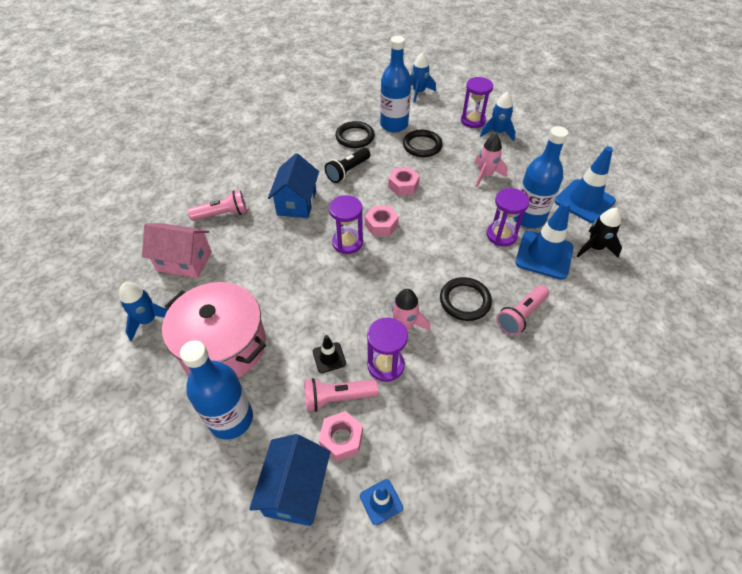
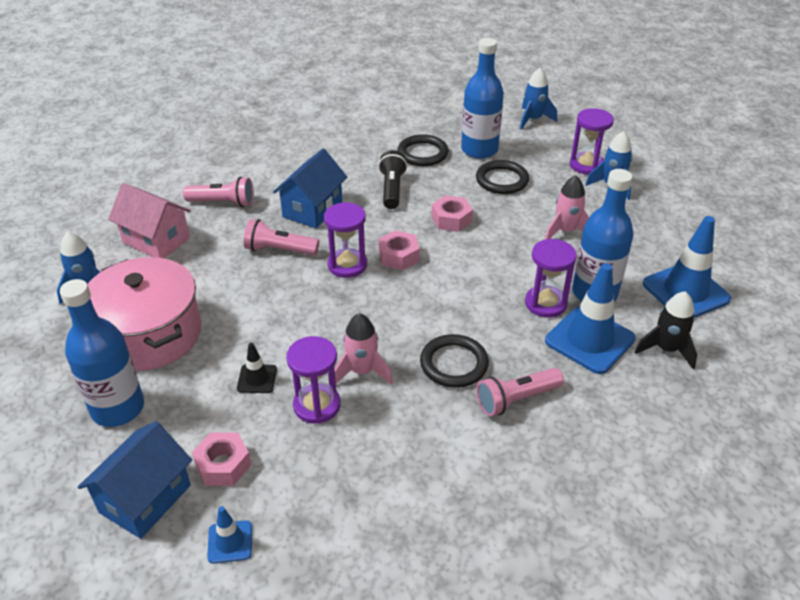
camera: 20 degrees right, 10 degrees down
pink flashlight [304,378,378,412] -> pink flashlight moved to [244,219,319,255]
black flashlight [325,148,370,183] -> black flashlight turned 120 degrees clockwise [378,150,407,209]

